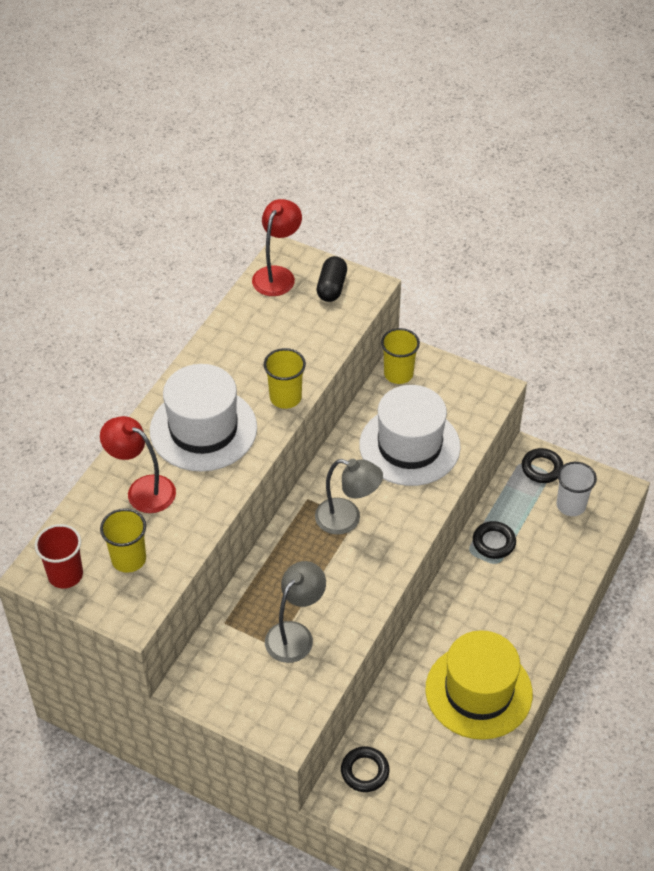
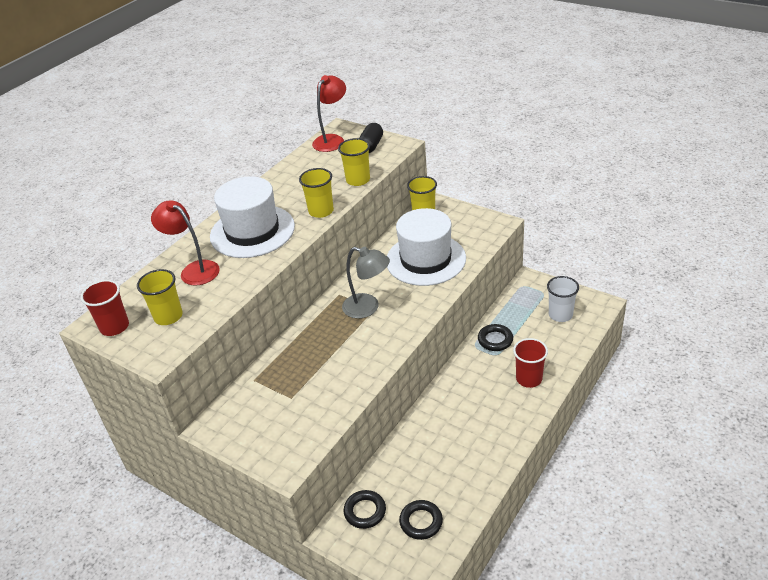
camera: 10 degrees right, 10 degrees down
grey lamp [265,561,326,663] -> none
yellow hat [425,630,533,740] -> none
black ring [522,448,563,483] -> black ring moved to [399,500,443,540]
none -> yellow cup [338,138,370,186]
none -> red cup [513,338,548,388]

